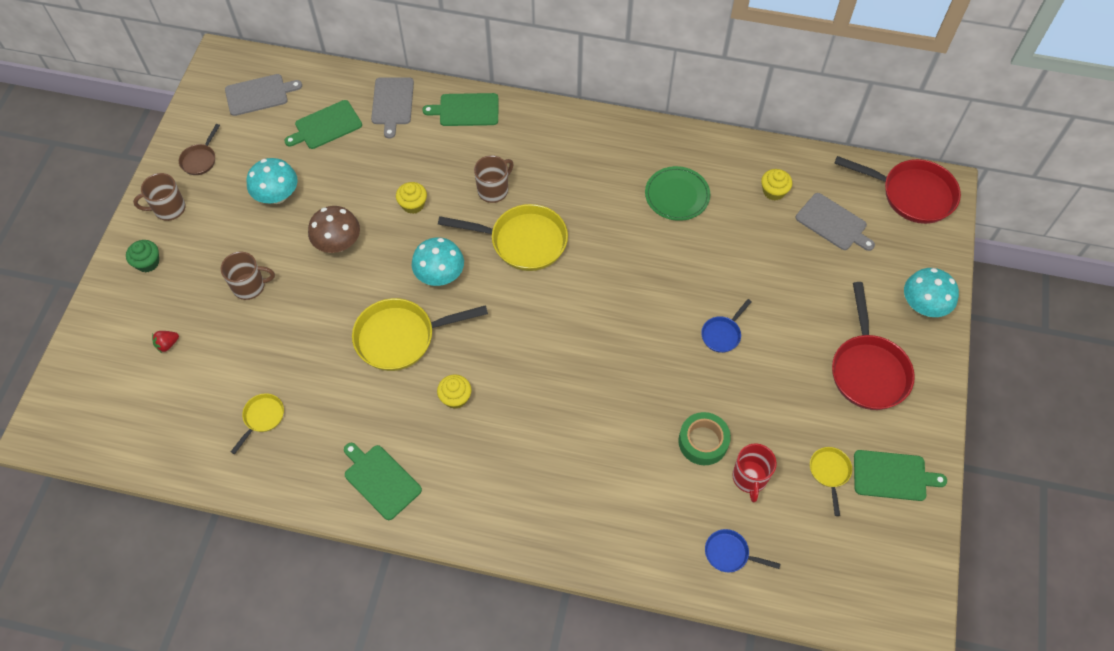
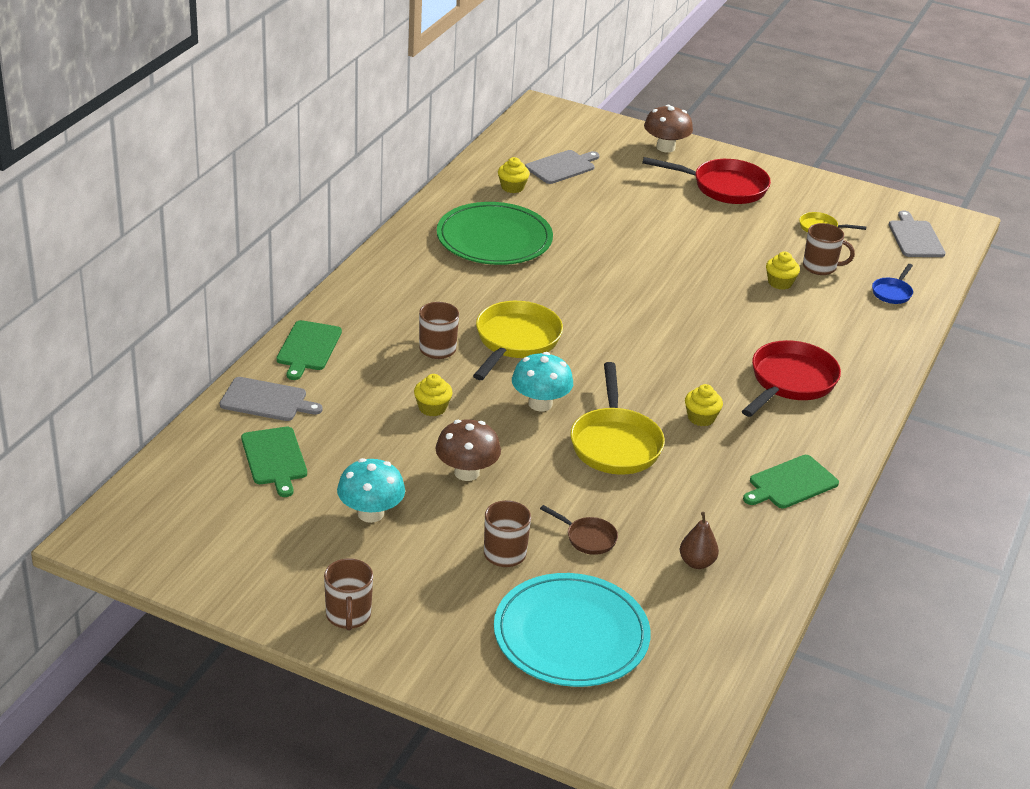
camera: 80 degrees left, 25 degrees down
green cupcake [126,240,159,272] -> none
red strawberry [152,331,179,353] -> turquoise plate [494,573,651,687]
brown pan [179,124,220,175] -> brown pan moved to [540,505,618,555]
grey cutting board [225,74,302,116] -> grey cutting board moved to [889,210,946,257]
yellow pan [231,393,284,454] -> brown pear [680,512,719,569]
green plate [645,166,710,221] -> green plate [437,202,553,265], size x1.65
green tape [678,412,731,465] -> yellow cupcake [766,252,800,290]
blue pan [701,299,752,353] -> none
red mug [732,443,777,503] -> brown mug [803,223,855,275]
red pan [834,156,961,224] -> red pan moved to [742,340,841,417]
green cutting board [854,450,947,501] -> none
turquoise mushroom [904,268,959,317] -> brown mushroom [644,105,693,152]

